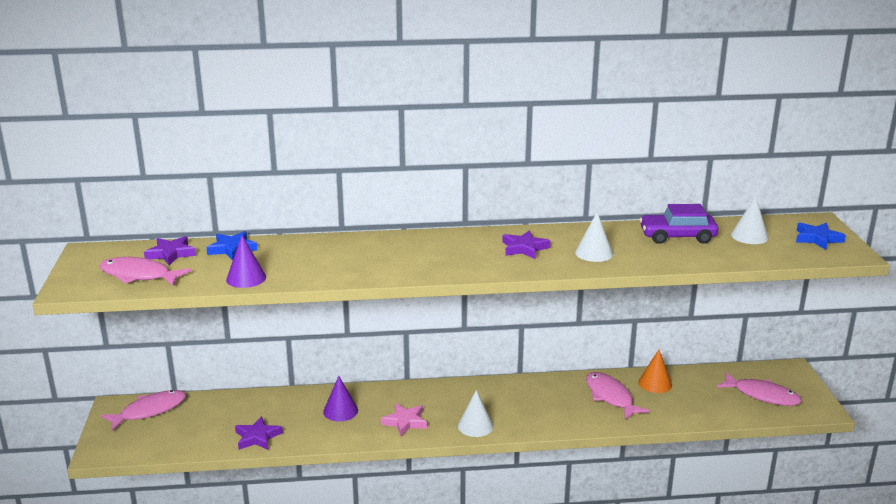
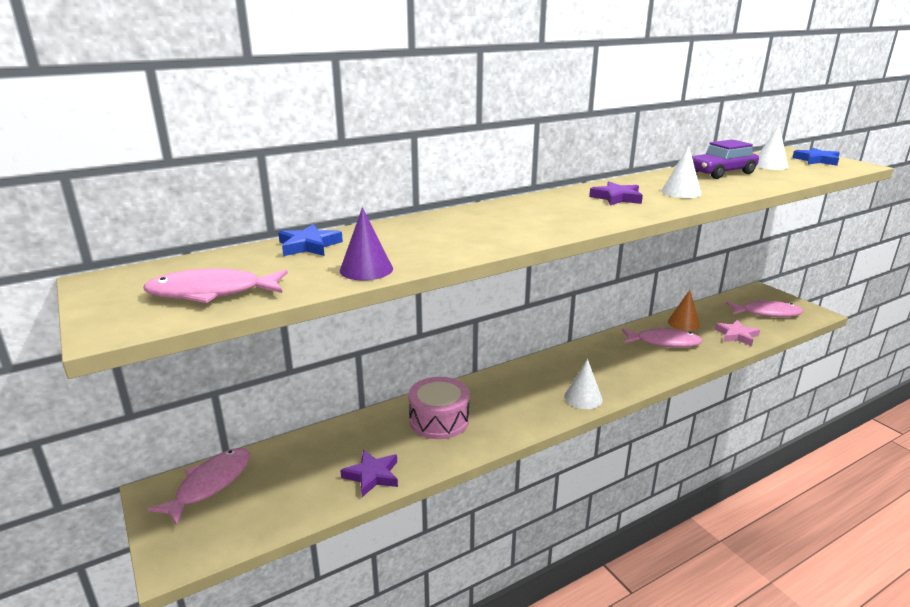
camera: 25 degrees left, 0 degrees up
purple star [144,236,196,265] -> none
purple cone [323,376,358,421] -> pink drum [409,377,469,439]
pink star [381,403,427,436] -> pink star moved to [714,320,760,346]
pink fish [586,372,650,420] -> pink fish turned 150 degrees clockwise [622,327,703,348]

